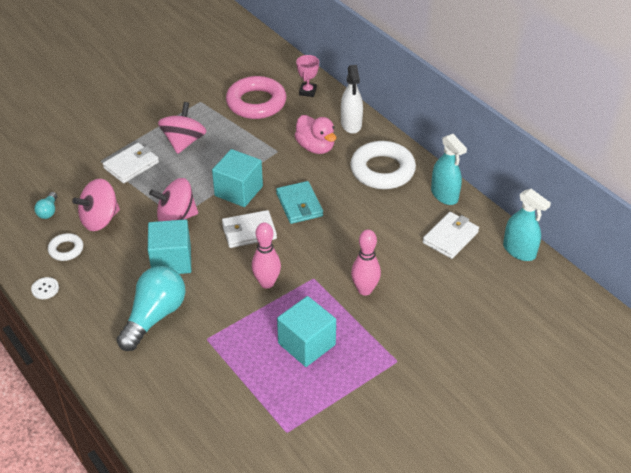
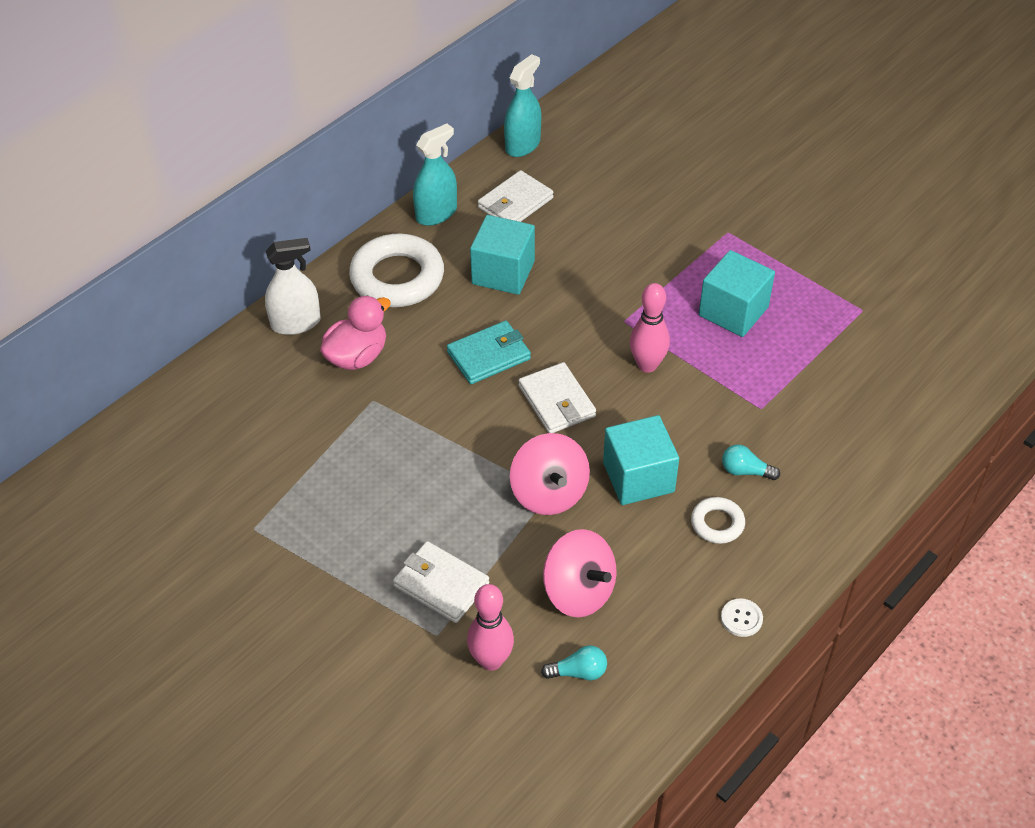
camera: 100 degrees left, 5 degrees up
white ring [48,233,83,261] -> white ring moved to [691,497,745,544]
turquoise light bulb [117,266,186,351] -> turquoise light bulb [722,444,780,480], size x0.45
pink spinning top [158,102,207,154] -> none
turquoise cube [212,149,263,207] -> turquoise cube moved to [470,215,535,295]
pink ring [226,76,286,119] -> none
pink trophy [296,55,319,97] -> none
pink bowling pin [351,229,381,296] -> pink bowling pin moved to [467,584,514,671]
white wallet [422,212,479,259] -> white wallet turned 75 degrees counterclockwise [478,170,554,222]

